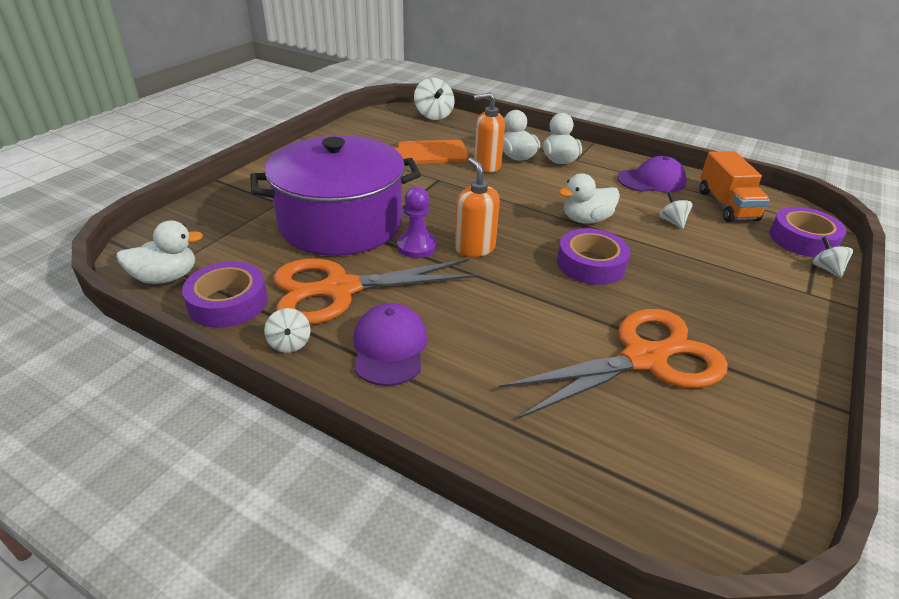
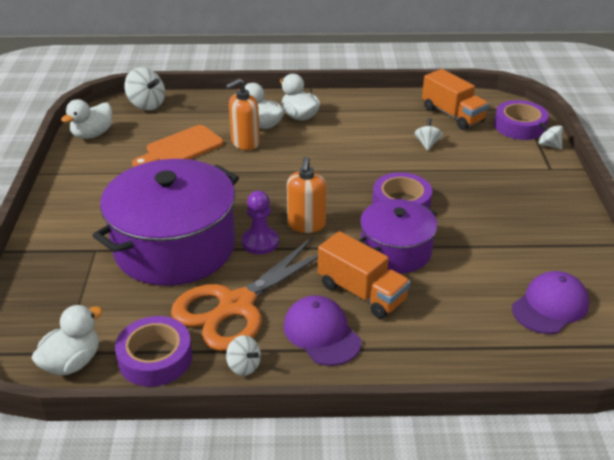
camera: 30 degrees left, 0 degrees up
orange soap dispenser [455,157,500,257] -> orange soap dispenser turned 120 degrees counterclockwise [287,156,326,233]
orange scissors [499,309,728,419] -> none
white duck [559,173,620,224] -> white duck moved to [61,99,112,139]
purple cap [617,156,687,192] -> purple cap moved to [512,271,589,334]
white spinning top [659,192,693,229] -> white spinning top turned 60 degrees clockwise [415,118,443,151]
none -> orange truck [318,231,411,319]
none -> purple pot [358,199,437,273]

